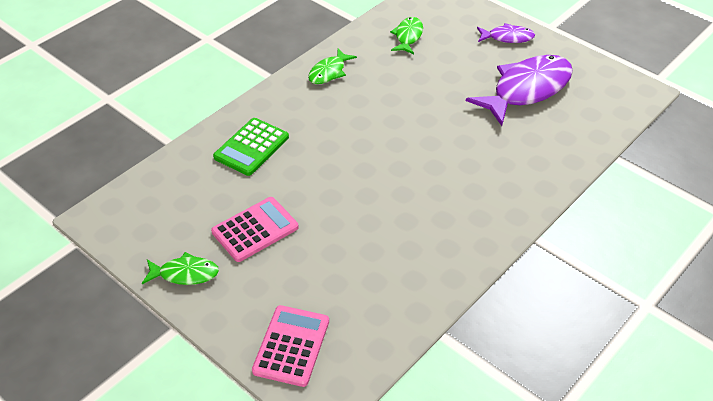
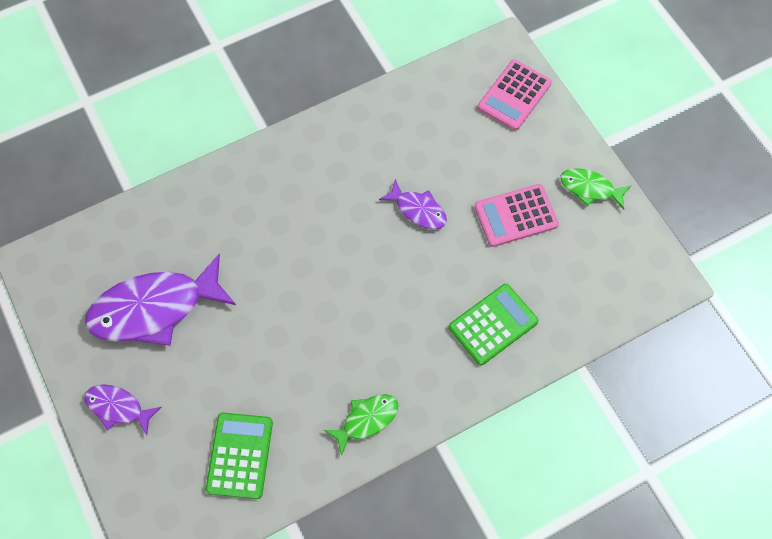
camera: 160 degrees left, 20 degrees up
green fish [390,17,423,54] -> green calculator [206,413,273,499]
none -> purple fish [379,179,447,229]

